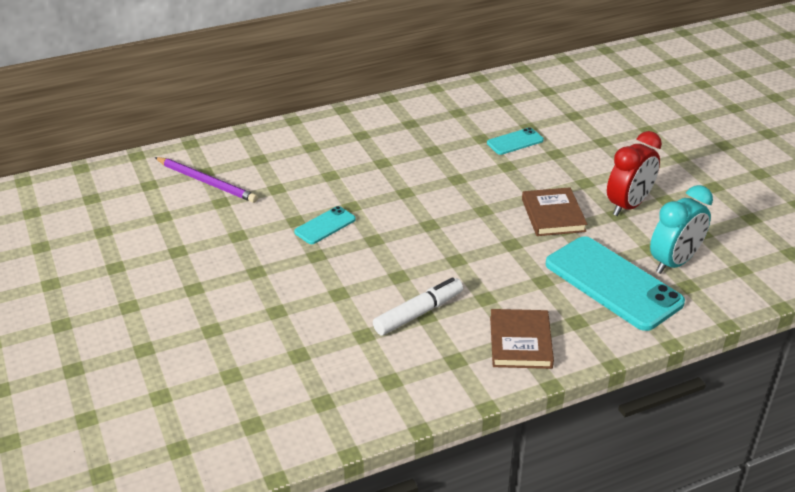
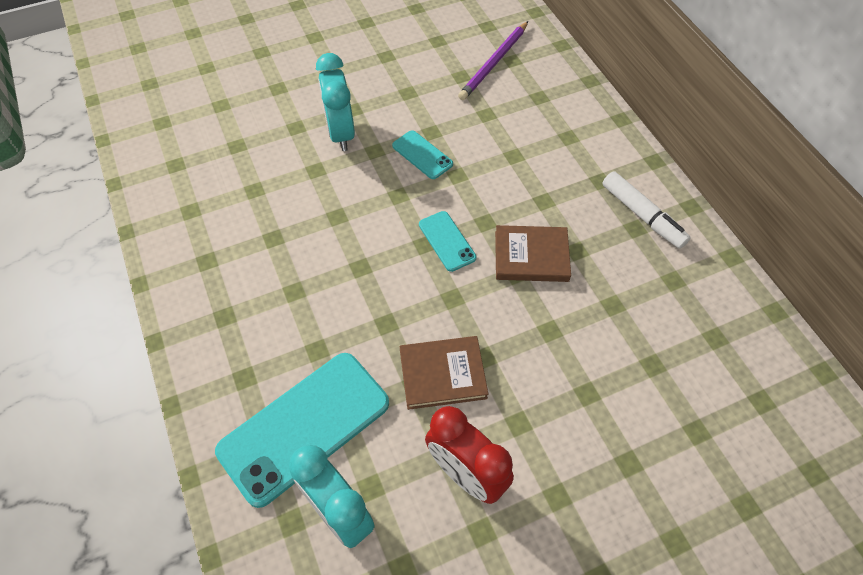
camera: 90 degrees right, 20 degrees up
white marker [373,277,463,335] -> white marker moved to [602,171,691,249]
turquoise phone [487,127,544,155] -> turquoise phone moved to [419,211,476,272]
brown book [490,309,554,369] -> brown book moved to [495,225,571,282]
none -> turquoise clock [316,53,355,151]

